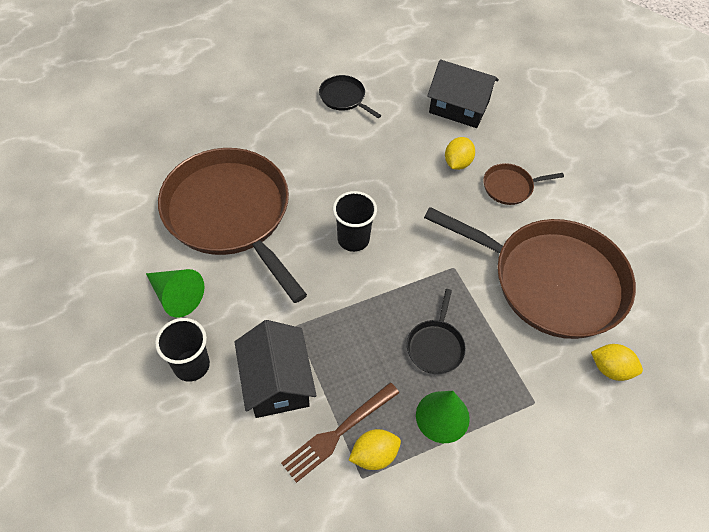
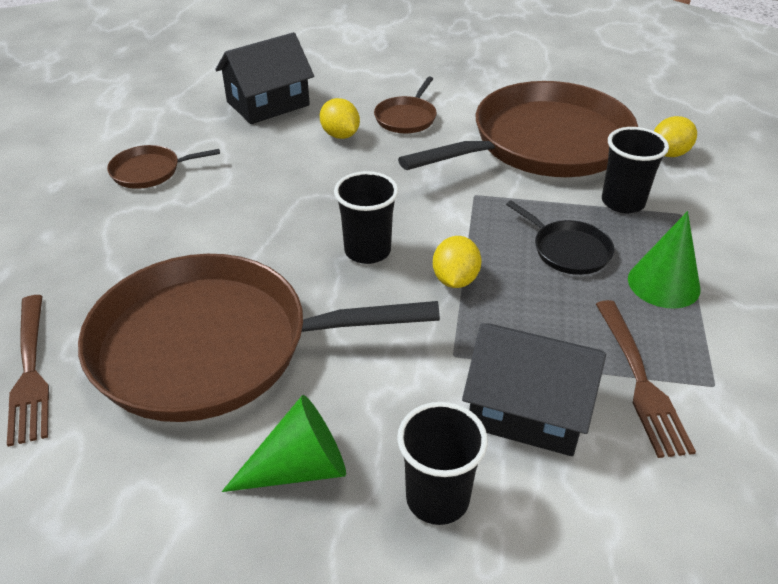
camera: 55 degrees left, 15 degrees down
black pan [319,75,381,118] -> brown pan [107,145,220,189]
yellow lemon [349,429,401,470] -> yellow lemon moved to [433,236,481,288]
none -> brown fork [7,295,49,447]
none -> black cup [602,127,669,213]

